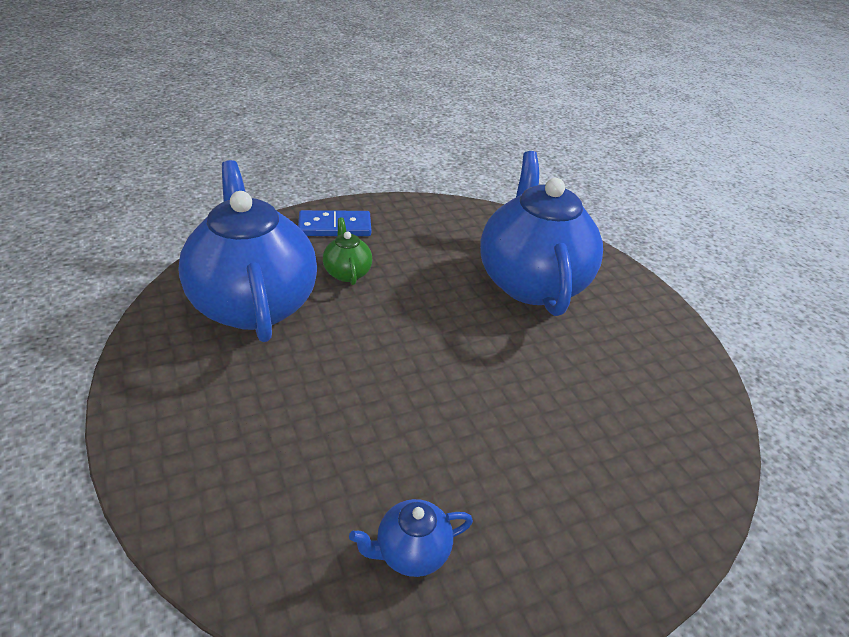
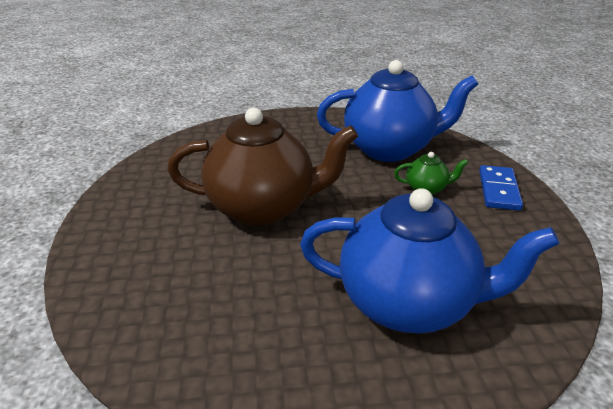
camera: 110 degrees right, 5 degrees down
blue teapot [349,499,473,577] -> none
none -> brown teapot [167,108,358,226]

